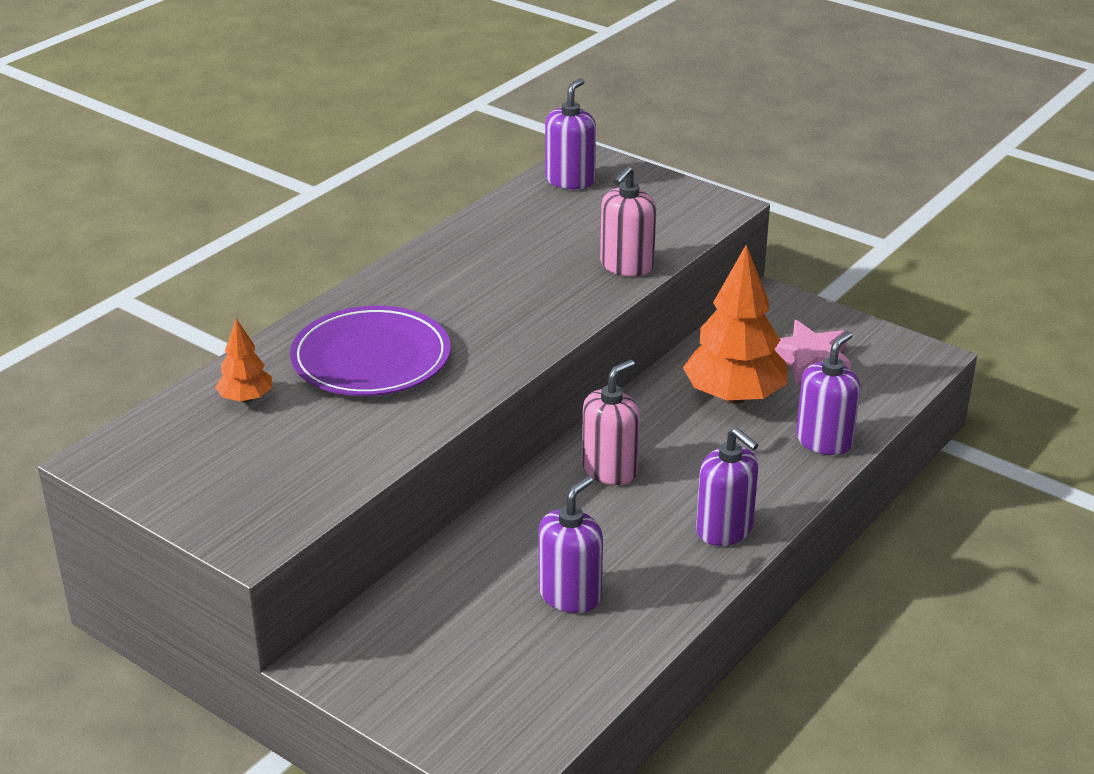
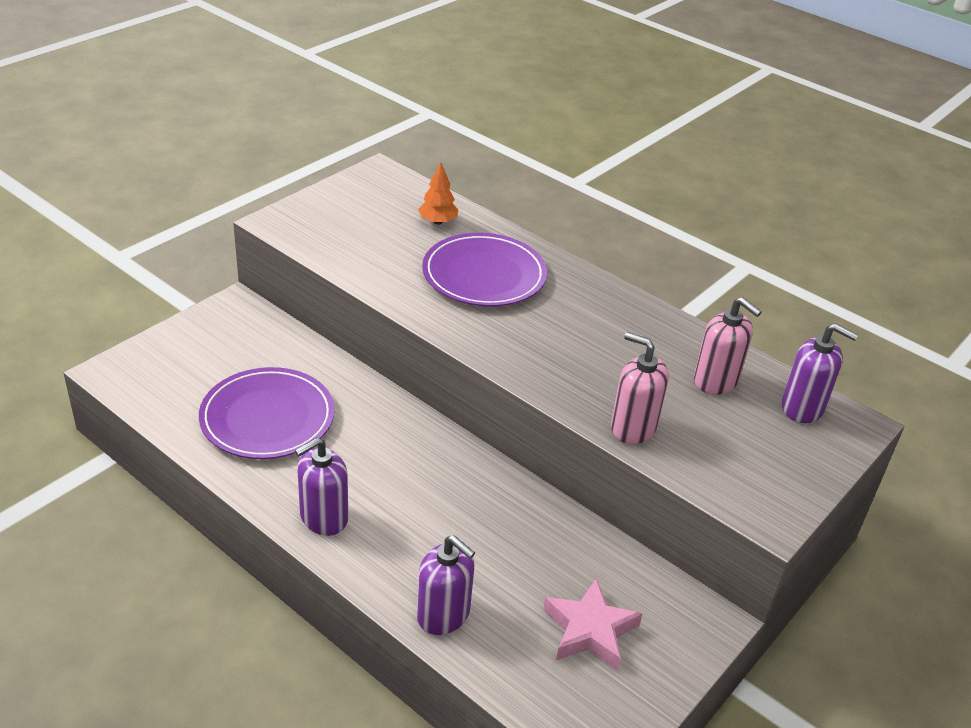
camera: 90 degrees right, 5 degrees up
purple soap dispenser [539,476,603,613] -> purple plate [199,367,335,459]
pink soap dispenser [582,360,640,485] -> pink soap dispenser moved to [694,297,762,395]
orange tree [683,245,787,404] -> none

